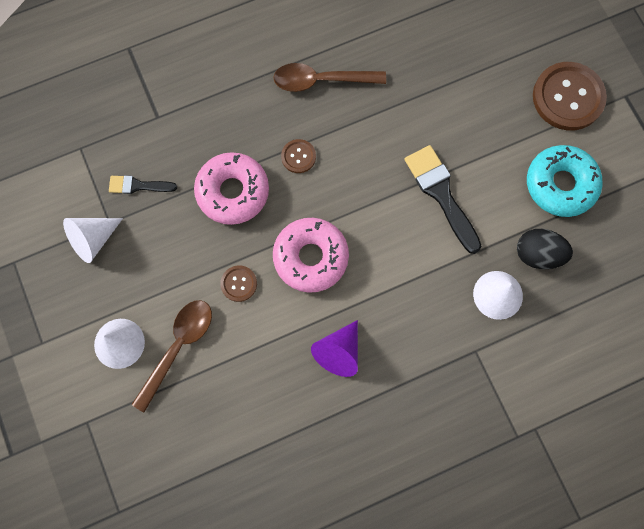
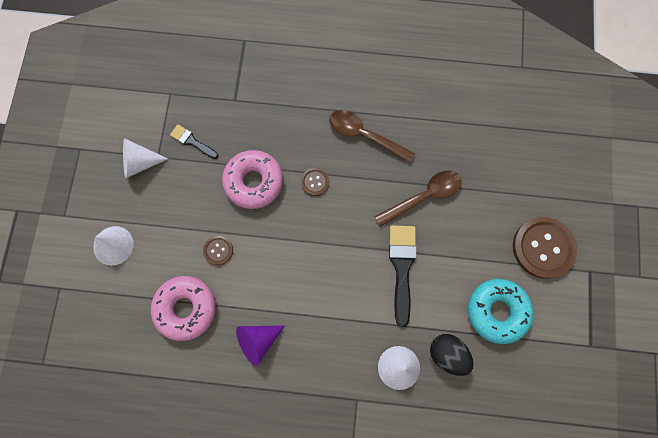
camera: 30 degrees right, 0 degrees up
brown spoon [131,300,212,412] -> brown spoon moved to [374,170,462,227]
pink donut [273,218,349,293] -> pink donut moved to [150,276,216,341]

